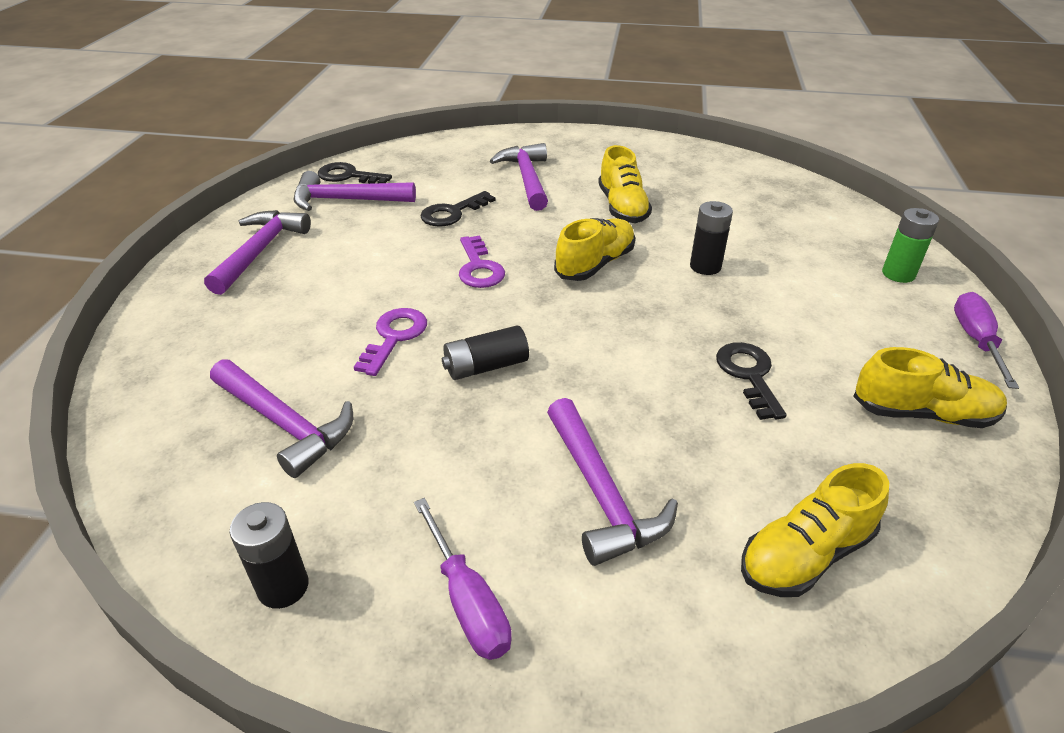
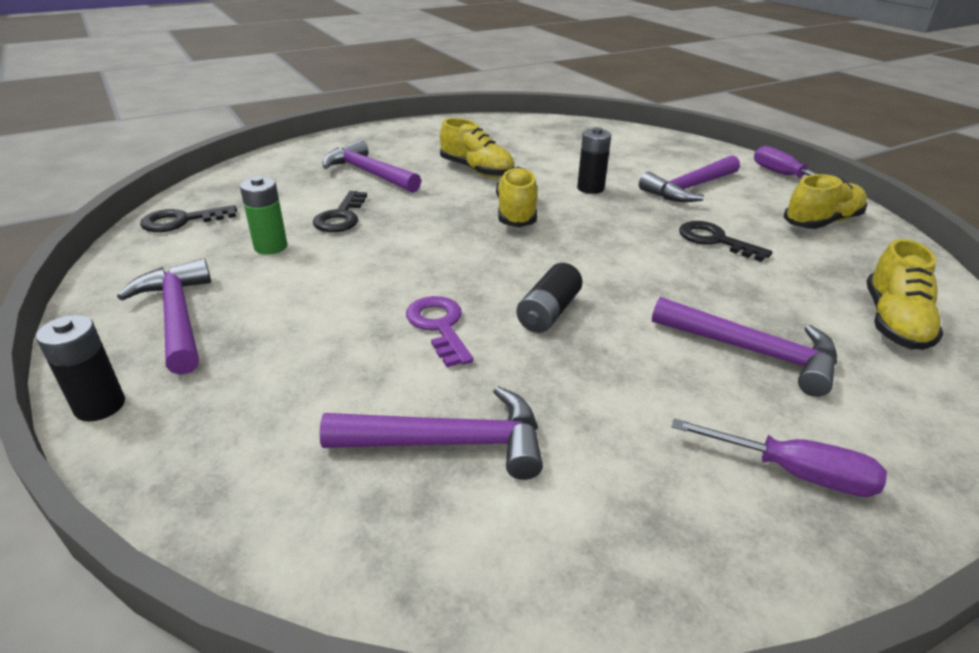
camera: 40 degrees left, 5 degrees down
black battery [229,502,308,609] -> black battery moved to [36,315,125,422]
purple hammer [293,171,416,211] -> purple hammer moved to [639,155,740,202]
purple key [459,236,505,288] -> none
green battery [882,208,939,283] -> green battery moved to [240,176,288,255]

